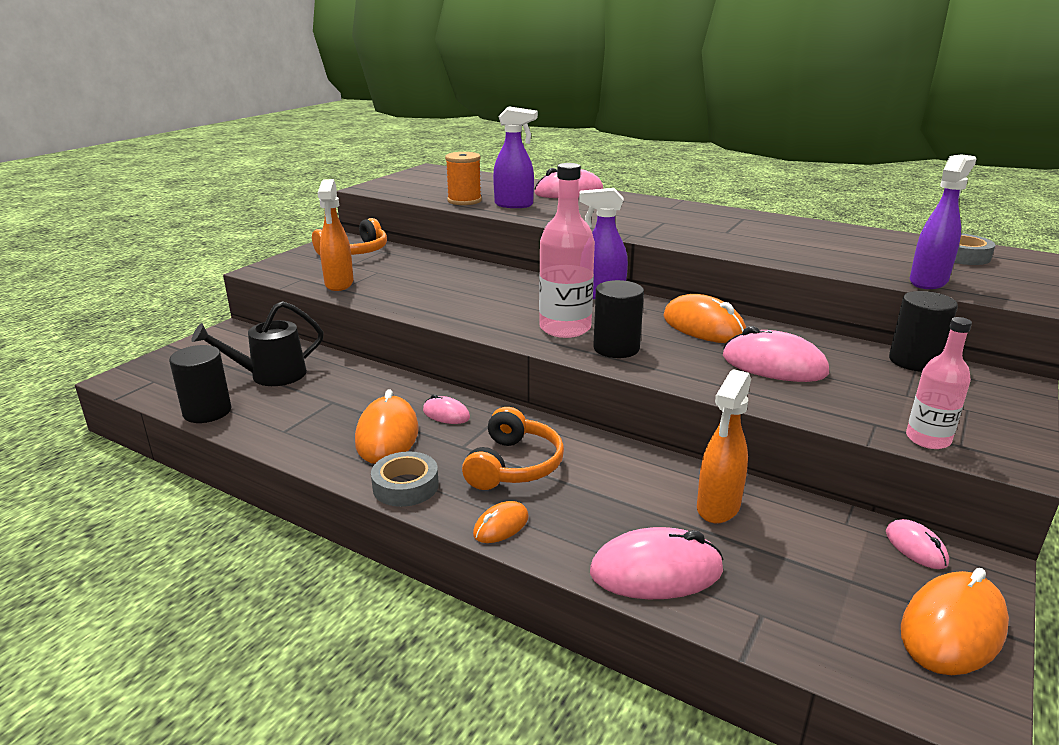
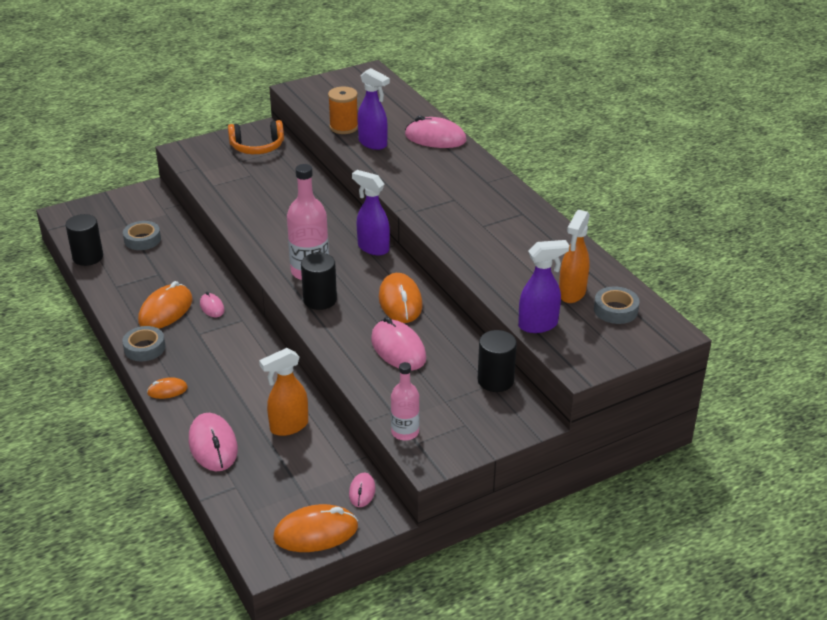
camera: 30 degrees right, 10 degrees up
black watering can [191,301,324,386] -> grey tape [123,221,161,250]
orange spray bottle [318,179,353,291] -> orange spray bottle moved to [559,210,590,303]
orange headphones [462,407,564,490] -> none
pink mouse [590,527,724,599] -> pink mouse turned 45 degrees clockwise [189,413,238,472]

